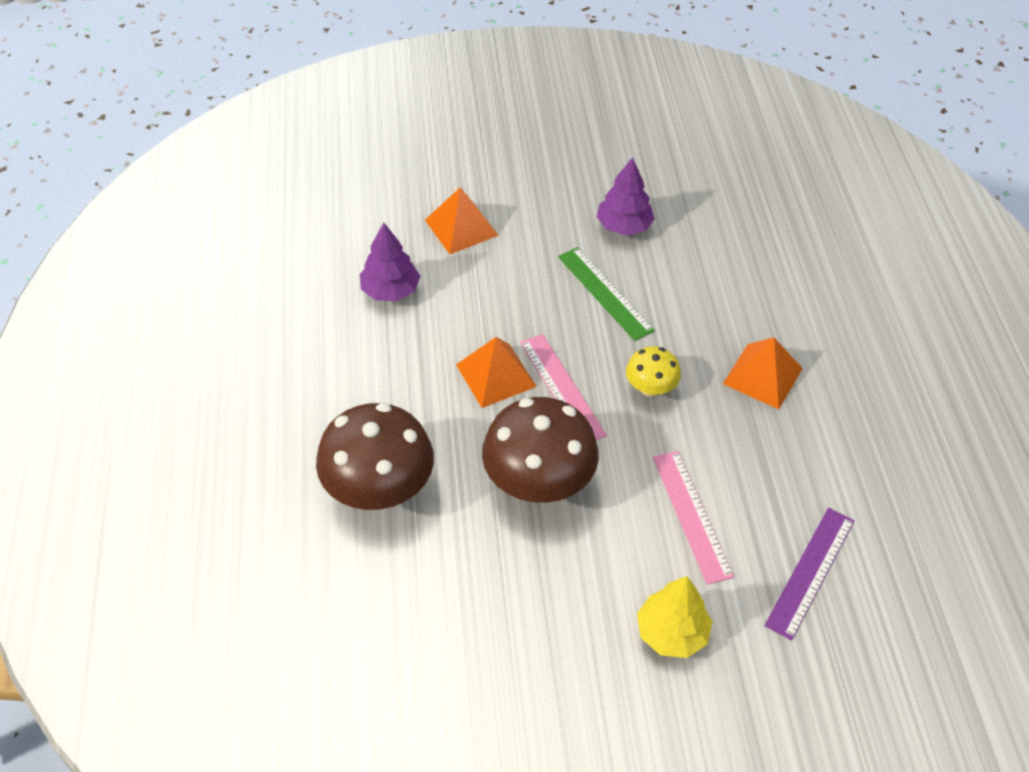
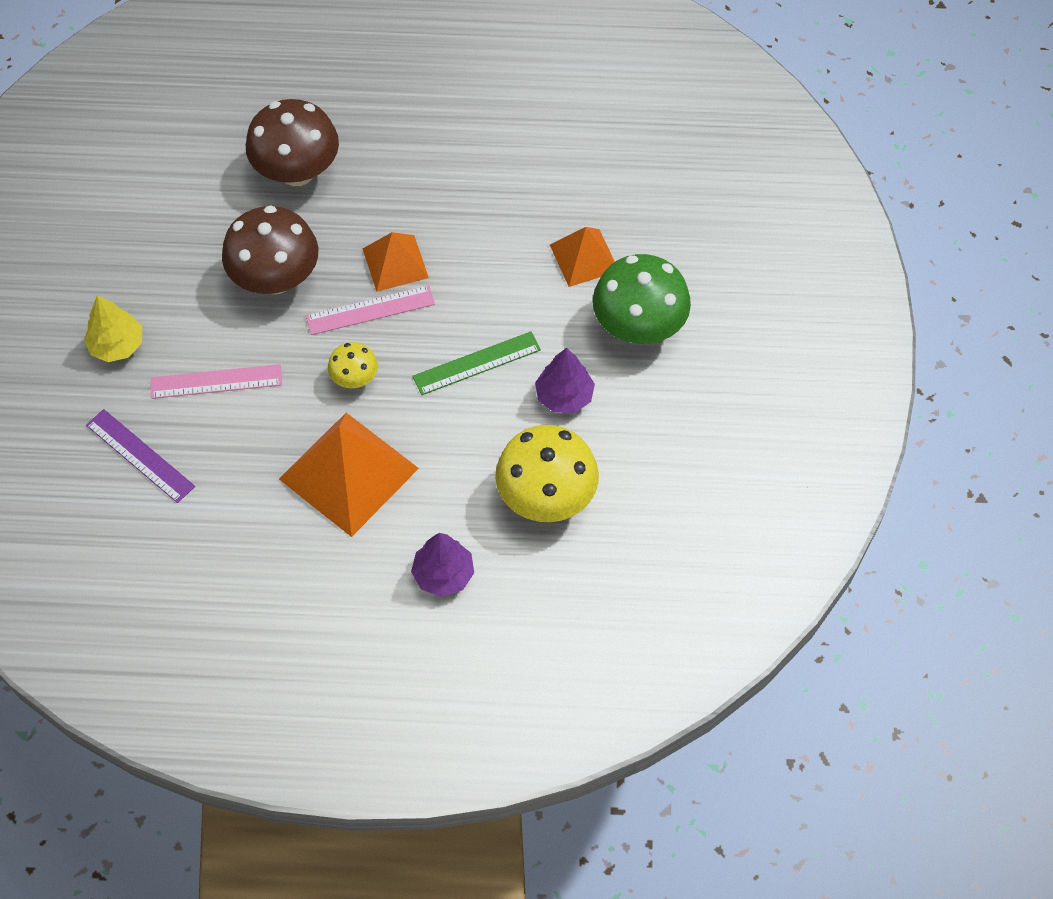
camera: 100 degrees right, 10 degrees up
purple tree [360,222,420,301] -> purple tree moved to [411,533,474,597]
orange pyramid [723,337,803,409] -> orange pyramid [279,413,419,537], size x1.72
none -> yellow mushroom [495,425,599,522]
none -> green mushroom [593,254,691,344]

